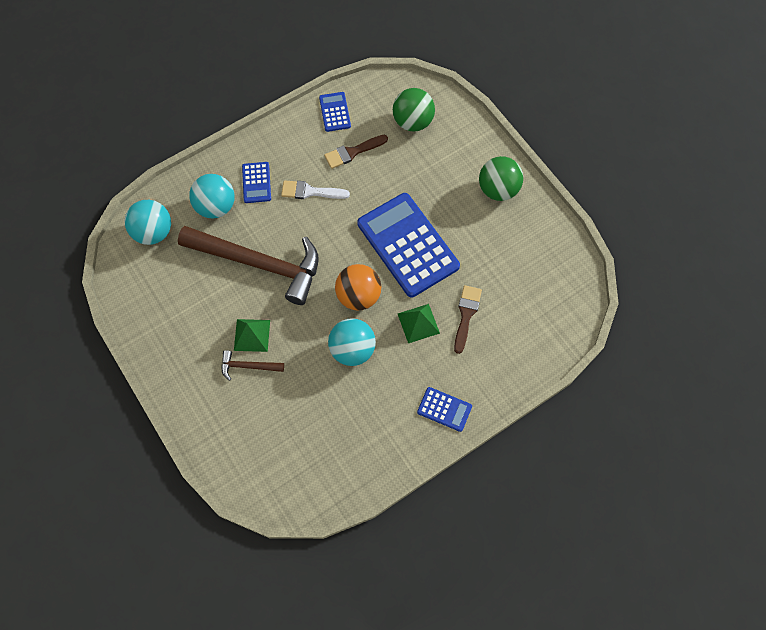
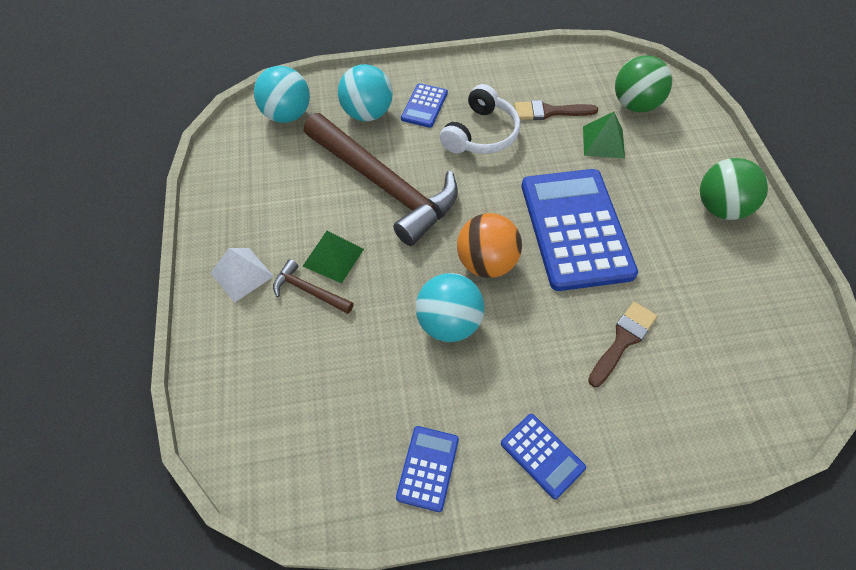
camera: 25 degrees right, 10 degrees down
white brush [281,180,350,199] -> white headphones [440,84,520,154]
blue calculator [319,92,351,132] -> blue calculator moved to [396,426,459,512]
green pyramid [398,304,440,343] -> green pyramid moved to [583,112,625,159]
none -> white pyramid [210,248,274,303]

